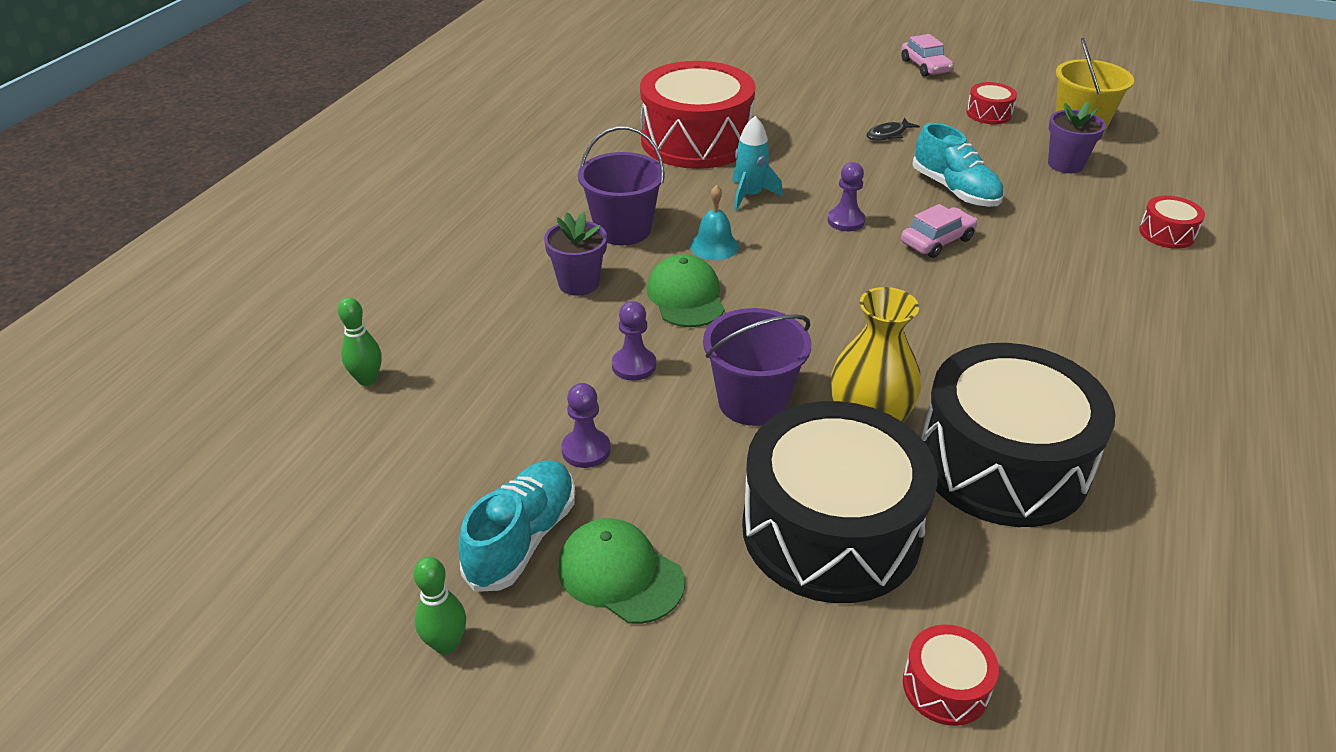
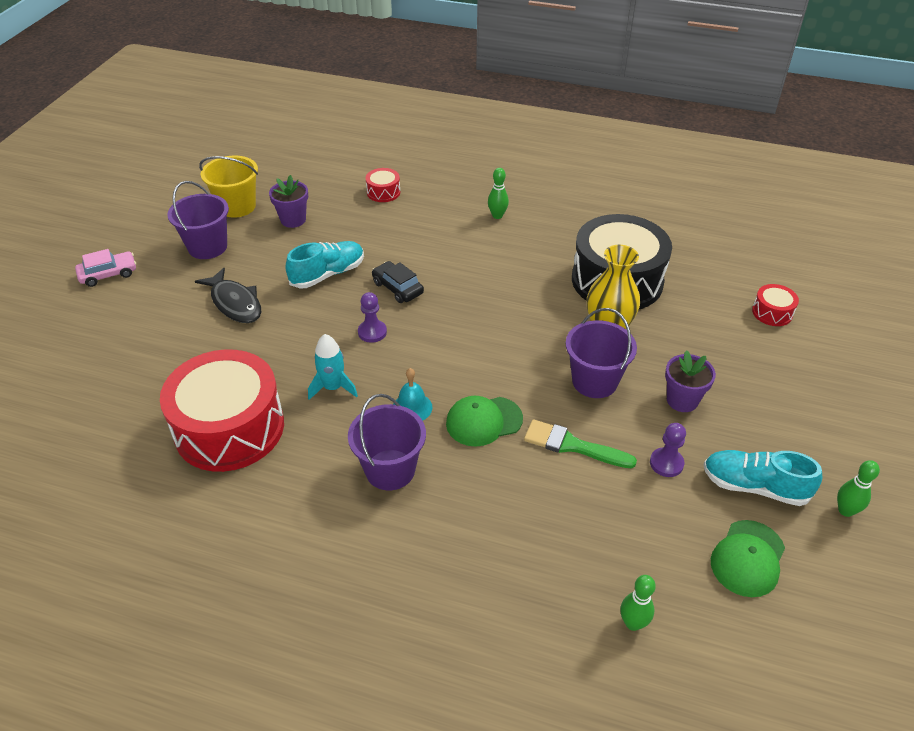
camera: 95 degrees left, 5 degrees up
purple flower pot [544,212,607,296] -> purple flower pot moved to [665,350,716,412]
green cap [558,518,685,624] -> green cap moved to [711,520,785,597]
purple pawn [612,301,656,381] -> green brush [524,419,637,468]
black drum [742,401,938,603] -> none
black fish [867,118,920,140] -> black fish [195,268,261,323], size x1.81
pink car [901,204,977,258] -> black car [372,261,424,303]
red drum [966,82,1017,124] -> purple bucket [167,181,229,259]
none -> green bowling pin [488,168,509,219]

